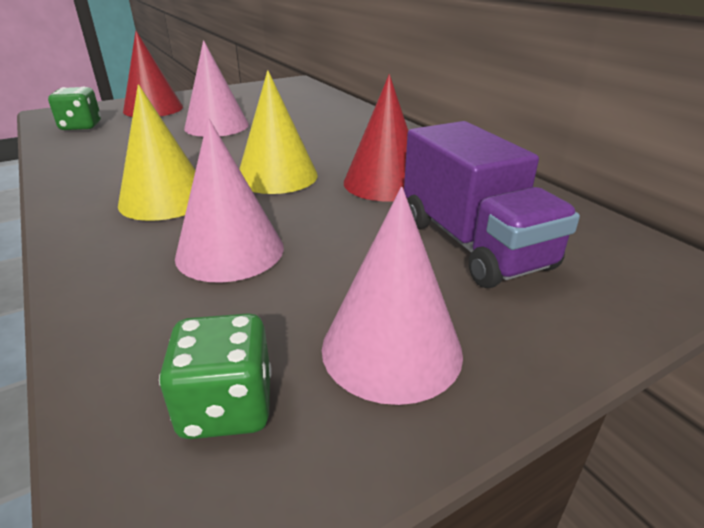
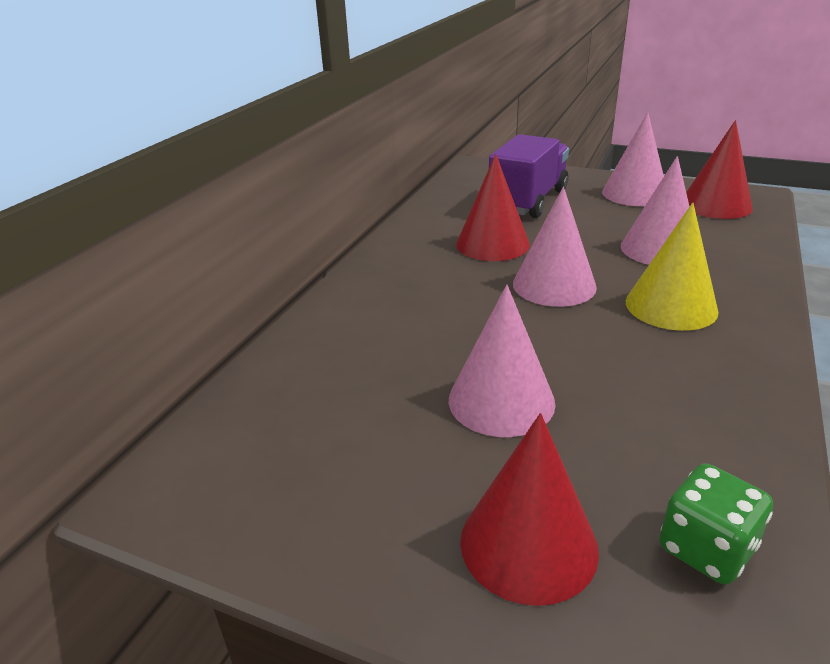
camera: 125 degrees left, 0 degrees up
green dice [159,313,272,439] -> red cone [686,120,753,219]
yellow cone [239,70,318,194] -> pink cone [513,186,597,307]

